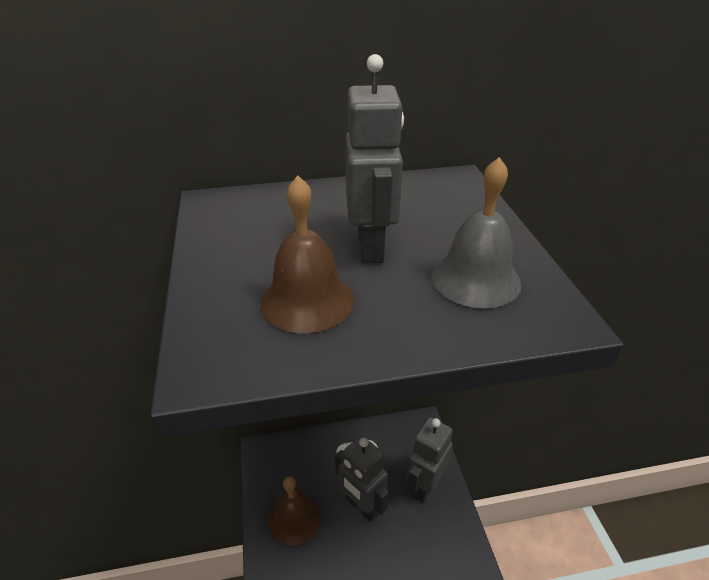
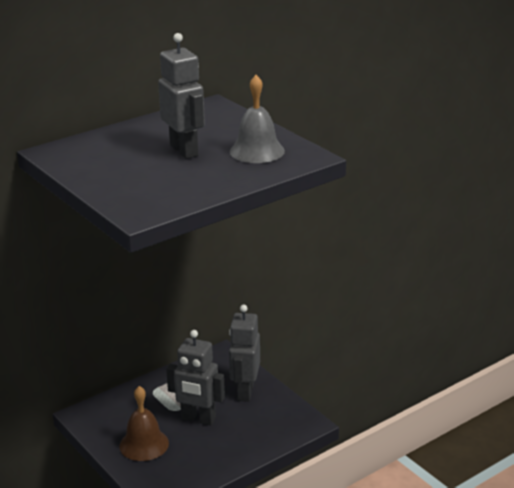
camera: 25 degrees left, 10 degrees down
brown bell [261,176,354,333] -> none

